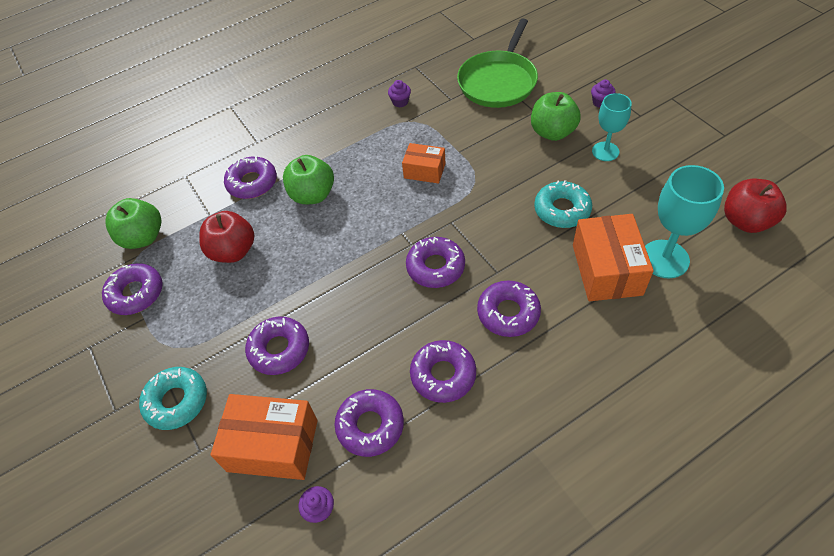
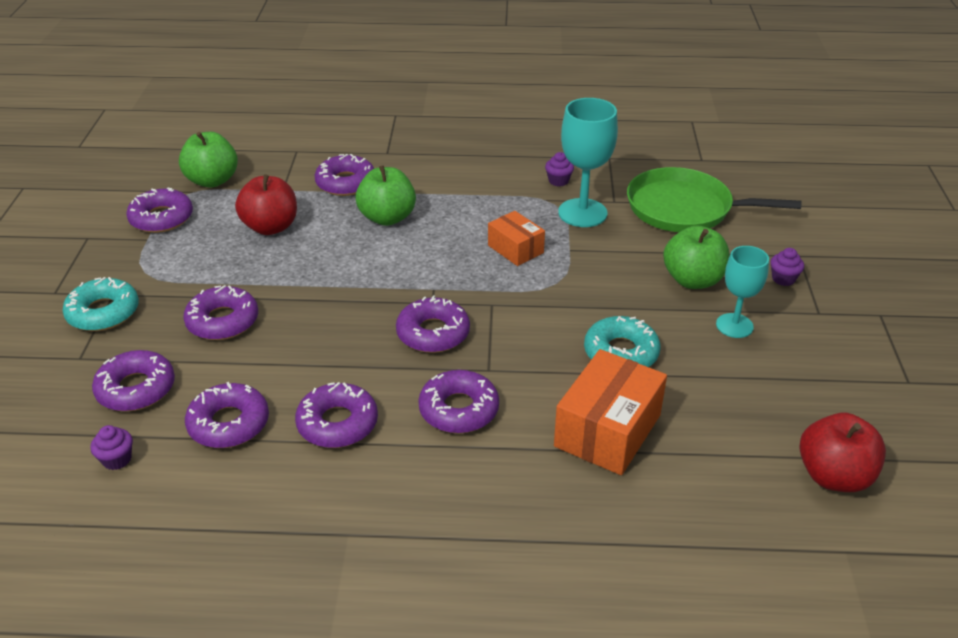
camera: 30 degrees right, 15 degrees down
orange box [211,394,318,480] -> purple donut [92,350,175,411]
green pan [457,19,538,108] -> green pan turned 45 degrees clockwise [627,167,802,232]
turquoise goblet [645,165,724,279] -> turquoise goblet moved to [558,98,618,227]

